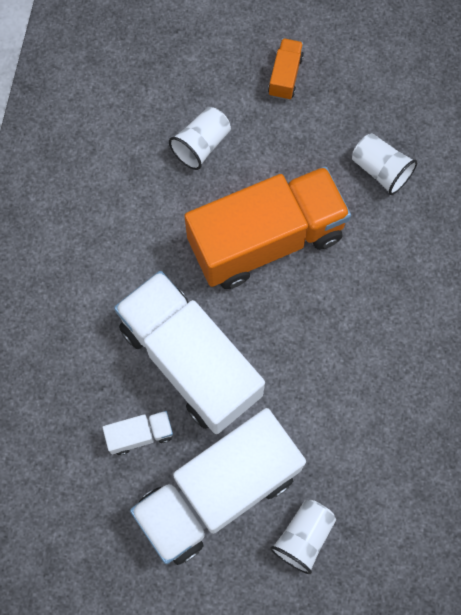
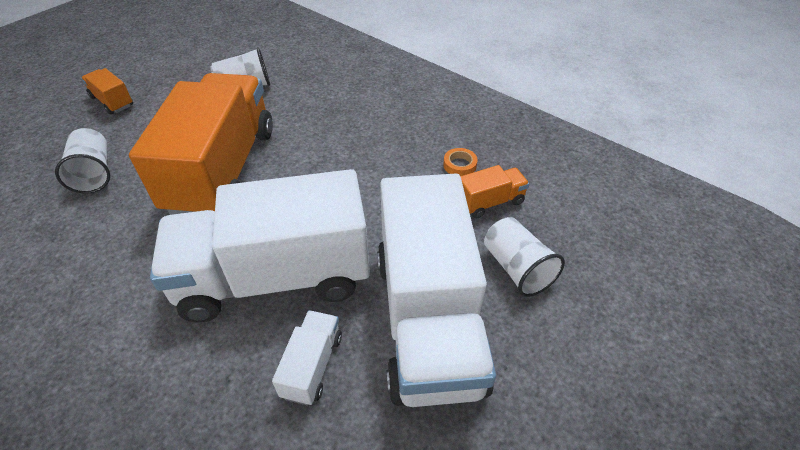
camera: 60 degrees left, 25 degrees down
none -> orange tape [443,148,478,176]
none -> orange truck [461,165,529,218]

